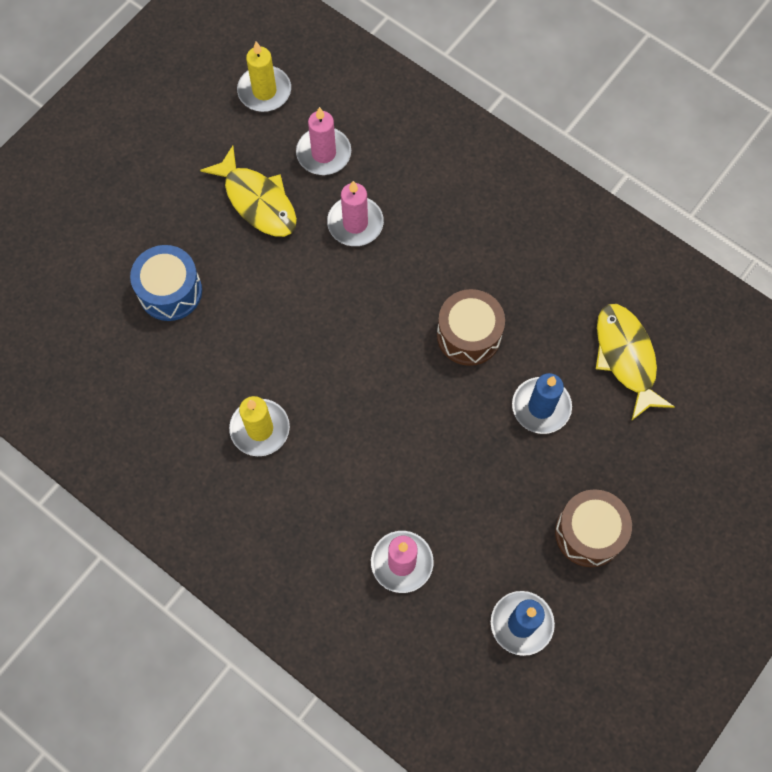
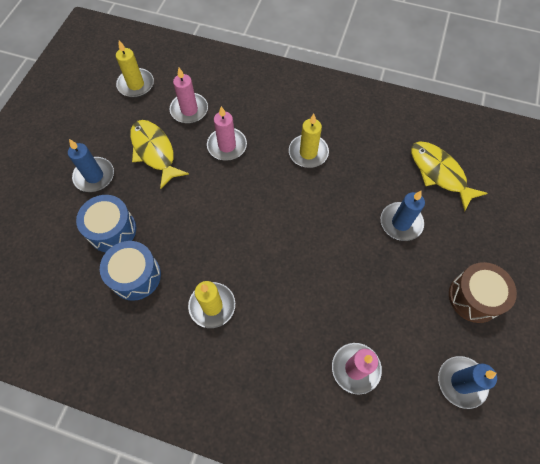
camera: 20 degrees left, 5 degrees down
yellow fish [200,146,297,237] -> yellow fish turned 150 degrees counterclockwise [130,120,189,189]
brown drum [437,289,505,366] -> none
none -> blue candle [68,139,114,192]
none -> blue drum [100,241,161,301]
none -> yellow candle [289,114,329,168]

